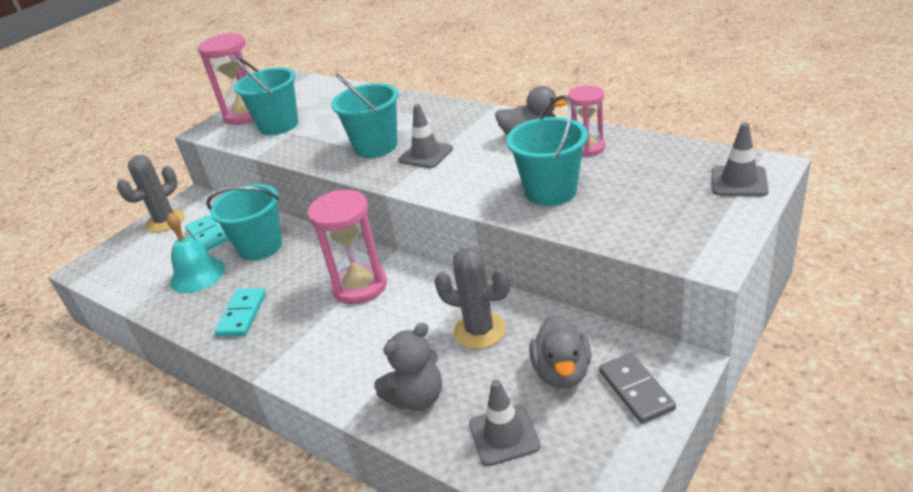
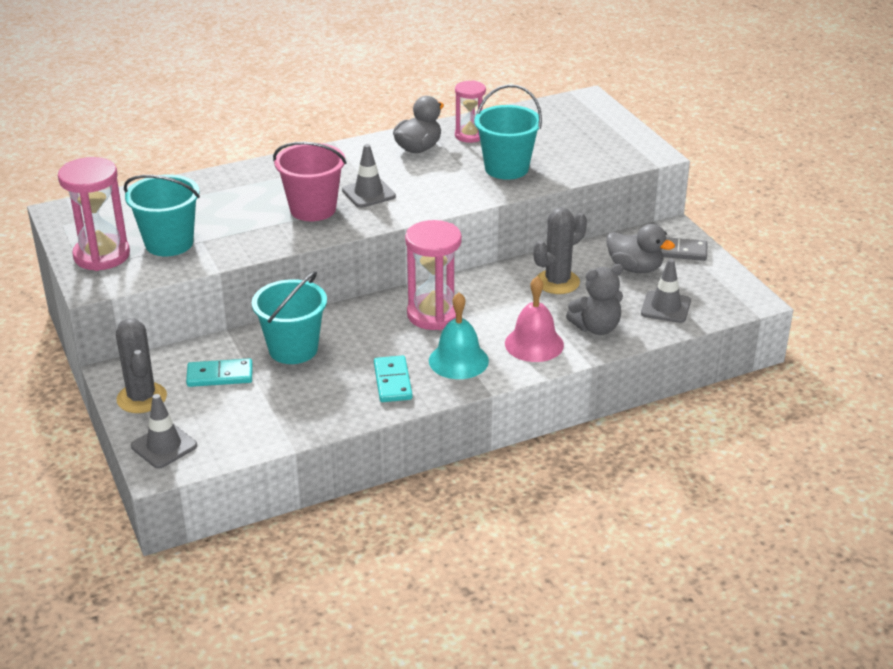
camera: 65 degrees left, 0 degrees up
turquoise bell [167,213,225,293] -> turquoise bell moved to [429,292,489,379]
turquoise domino [215,288,266,337] -> turquoise domino turned 45 degrees clockwise [374,355,413,402]
turquoise bucket [331,74,399,158] -> pink bucket [273,142,346,221]
grey teddy bear [374,323,442,410] -> grey teddy bear turned 75 degrees clockwise [566,264,623,335]
grey traffic cone [712,123,769,196] -> grey traffic cone moved to [131,394,197,468]
none -> pink bell [505,276,564,362]

